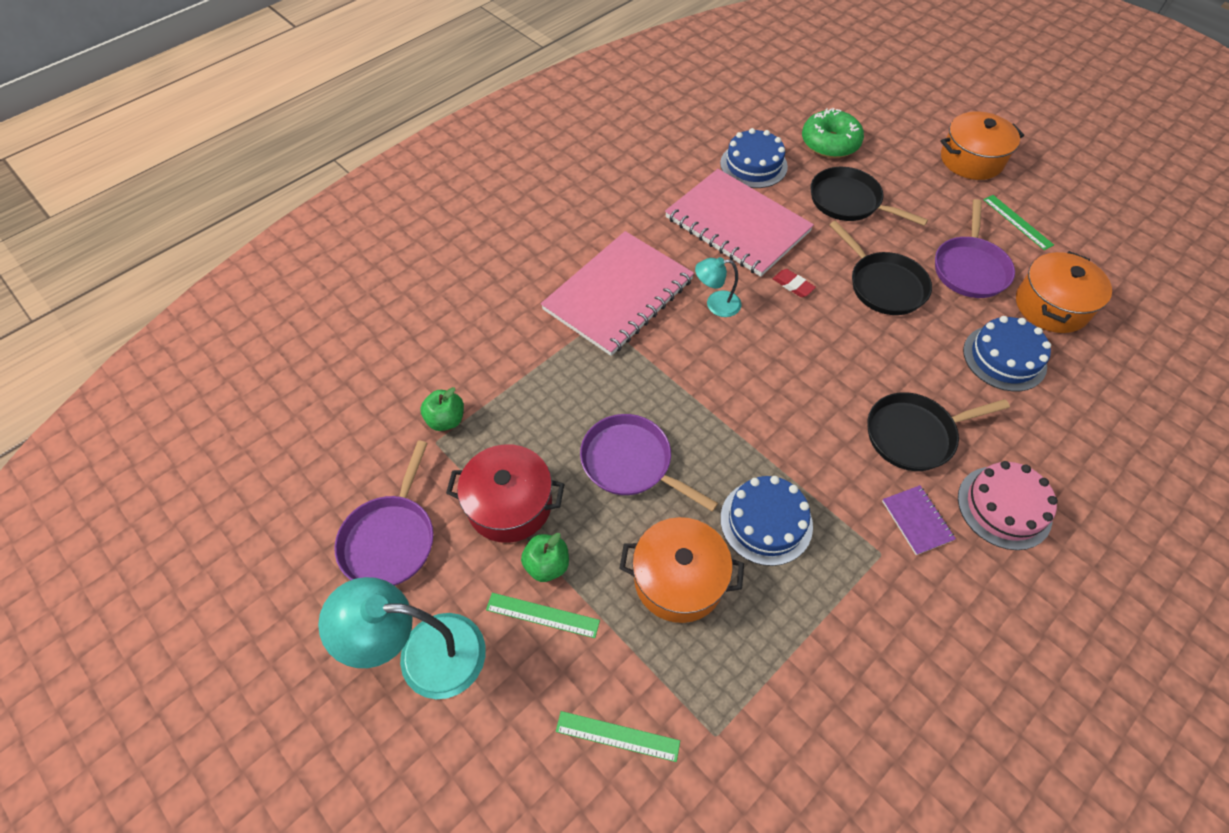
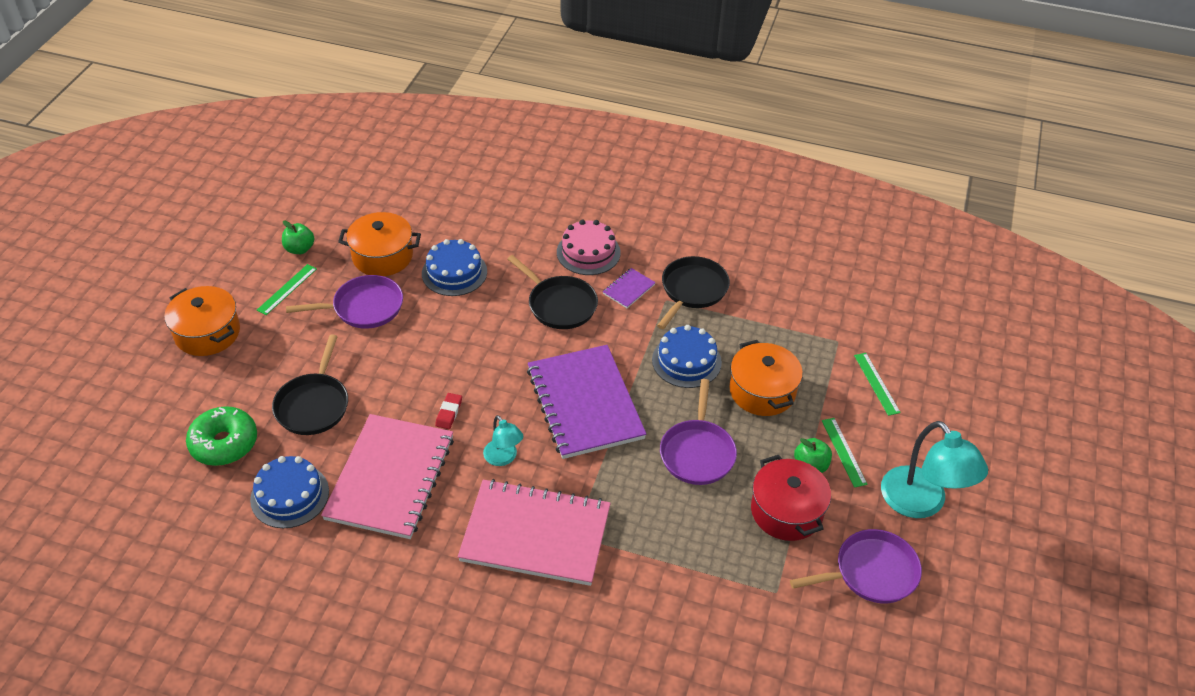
camera: 120 degrees left, 10 degrees down
green apple [420,387,464,431] -> green apple moved to [282,221,314,254]
black pan [829,221,932,315] -> black pan moved to [657,256,730,329]
none -> purple notebook [527,345,646,459]

